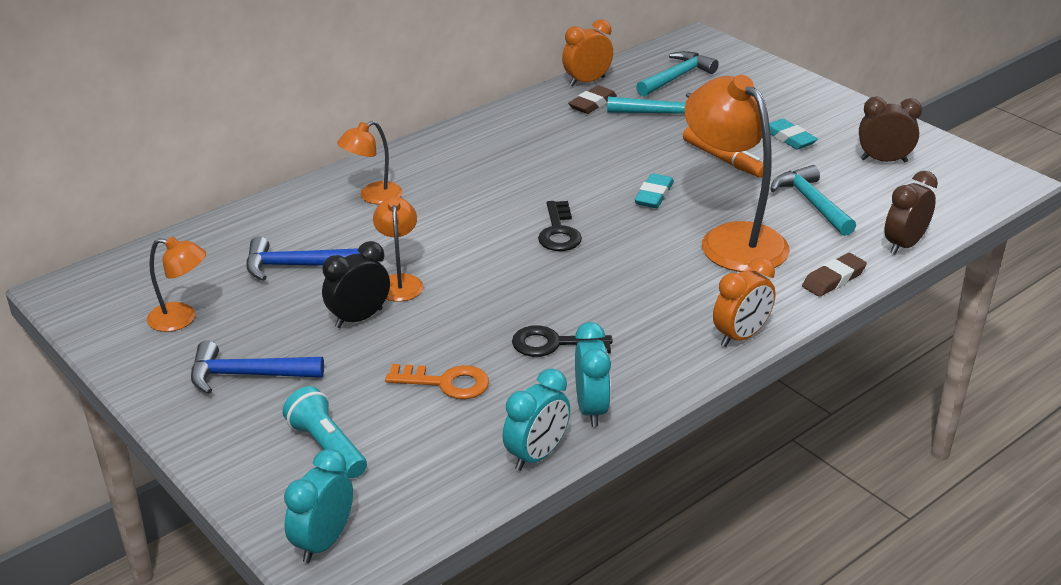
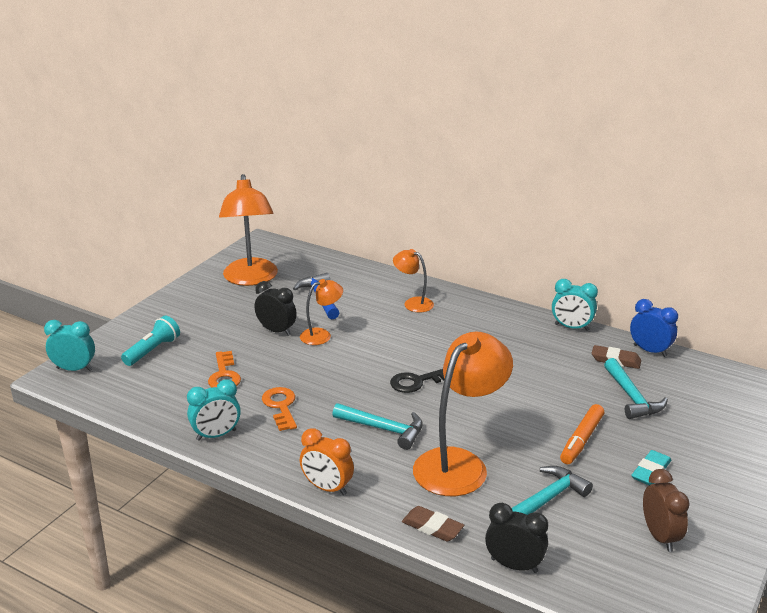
camera: 70 degrees right, 5 degrees down
orange lamp [147,237,206,332] -> orange lamp [219,174,278,286], size x1.95
blue hammer [191,340,324,394] -> none
turquoise clock [502,368,570,471] -> turquoise clock moved to [552,279,598,331]
black key [512,325,613,357] -> orange key [262,387,297,431]
orange clock [562,19,613,86] -> blue clock [630,299,678,357]
turquoise eraser [634,173,674,208] -> none
turquoise hammer [636,51,719,97] -> turquoise hammer moved to [332,403,423,450]
brown clock [884,171,938,255] -> black clock [485,503,548,573]

